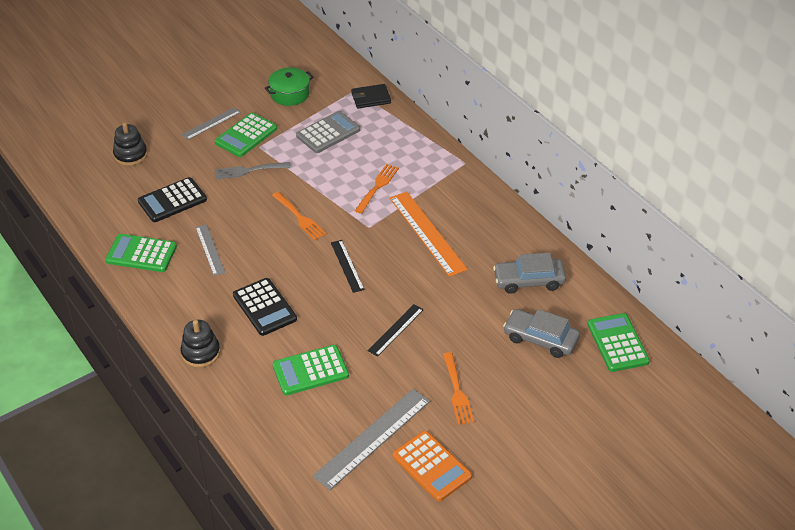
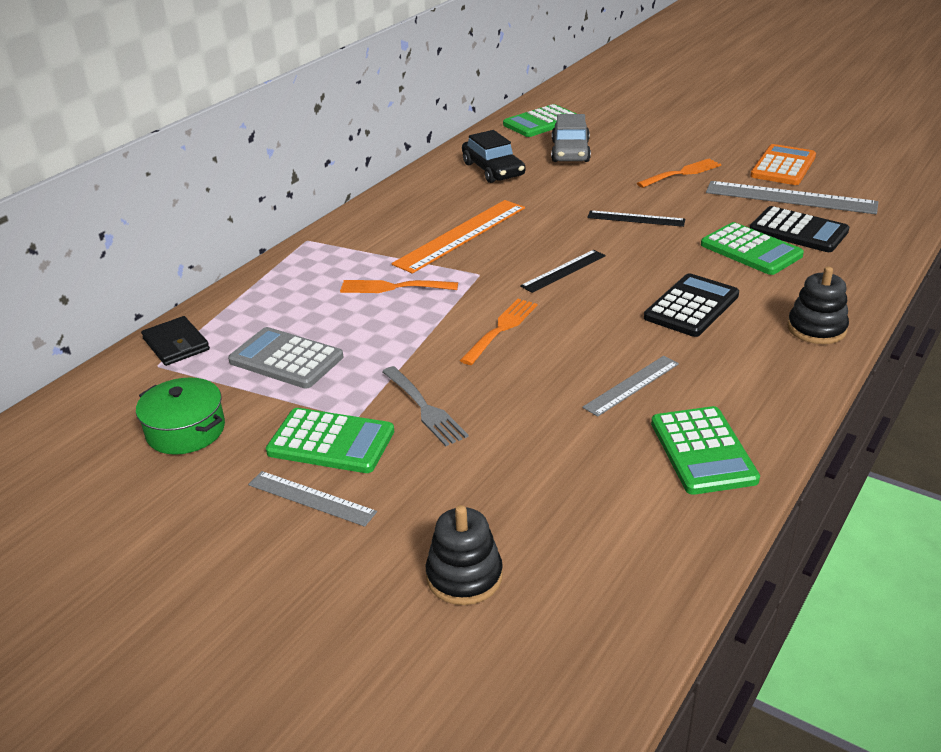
camera: 110 degrees left, 10 degrees down
black calculator [138,177,207,222] -> black calculator moved to [749,206,849,252]
grey car [493,253,566,294] -> black car [462,130,525,183]

